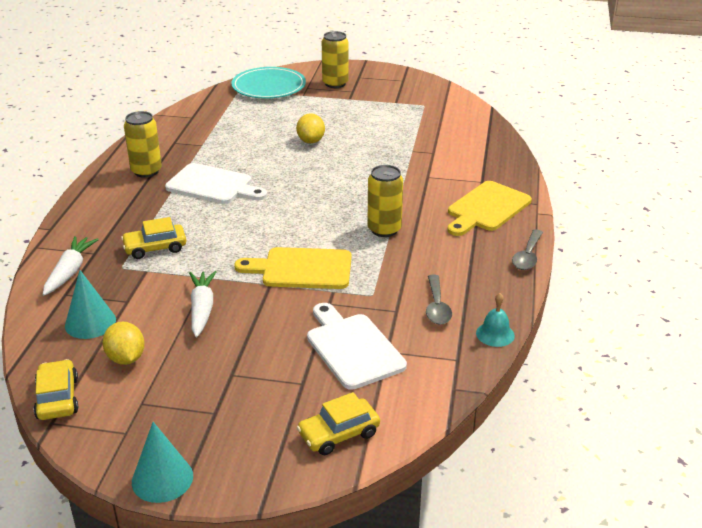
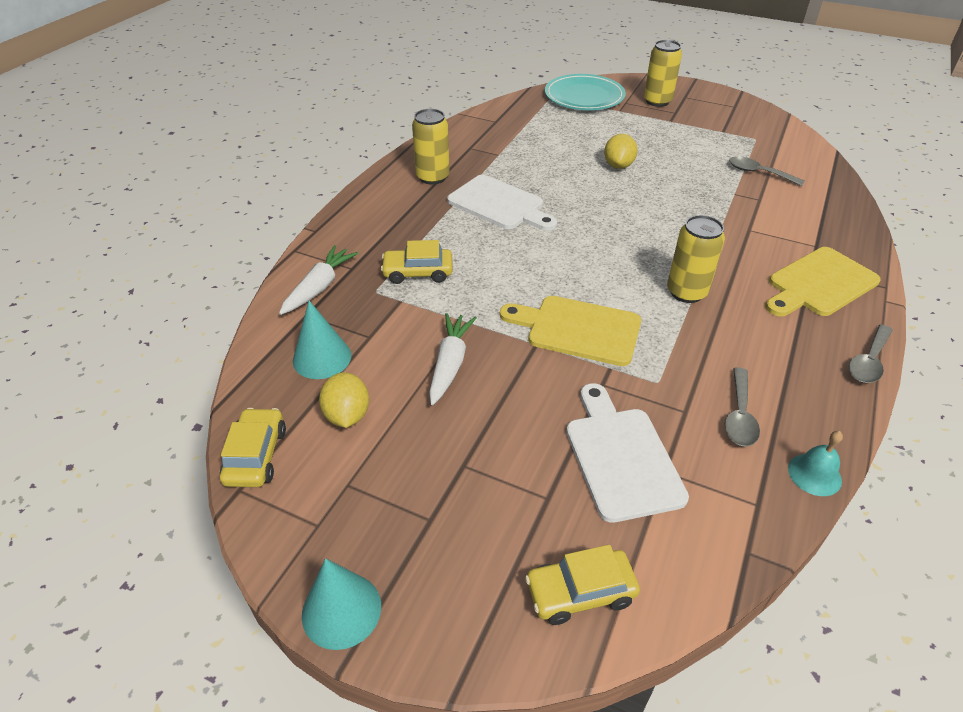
camera: 15 degrees right, 10 degrees up
none -> grey spoon [729,156,805,186]

